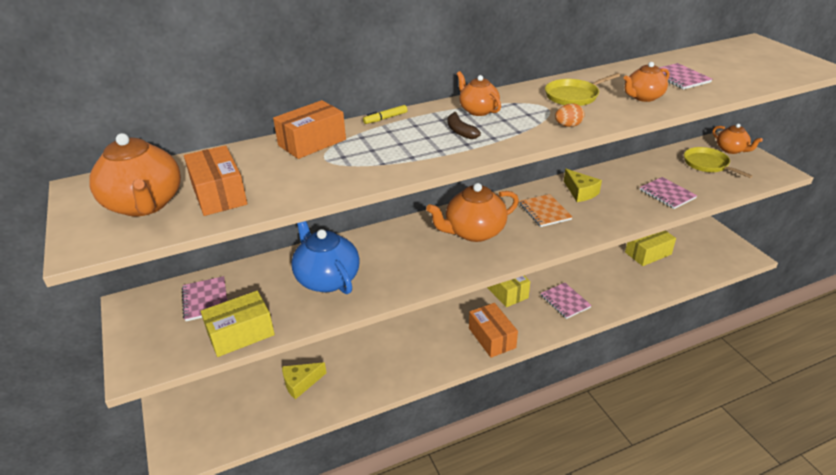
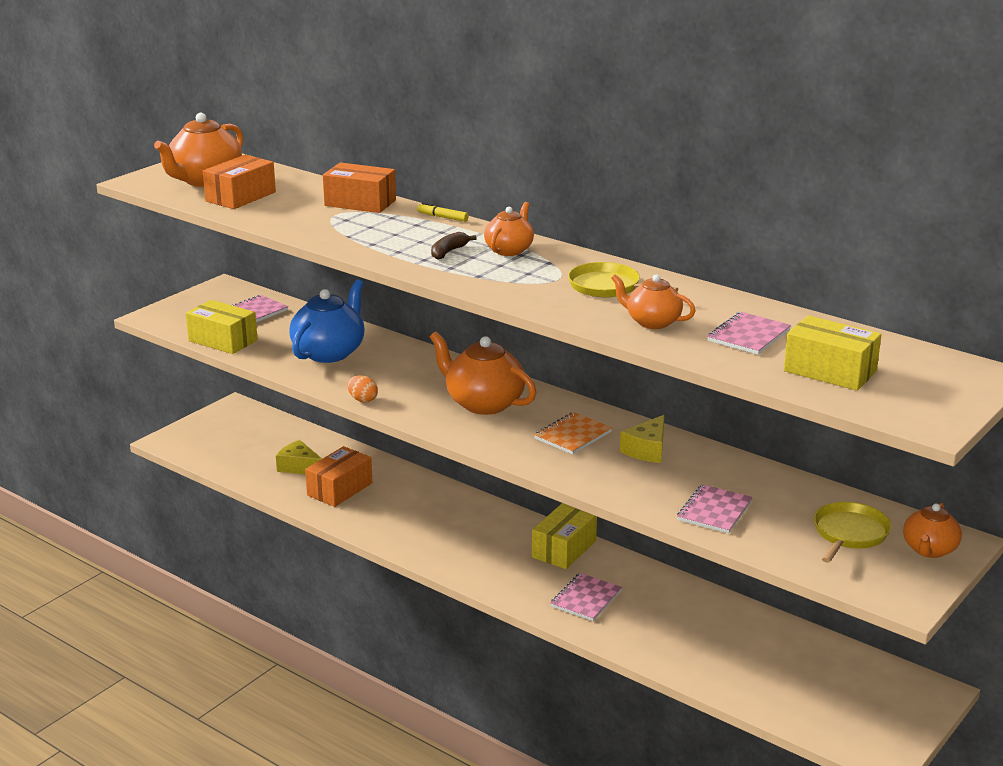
camera: 60 degrees right, 10 degrees down
orange box [469,303,518,358] -> orange box moved to [305,446,372,507]
orange egg [555,103,585,127] -> orange egg moved to [347,375,378,403]
yellow box [625,230,676,266] -> yellow box moved to [784,316,882,391]

